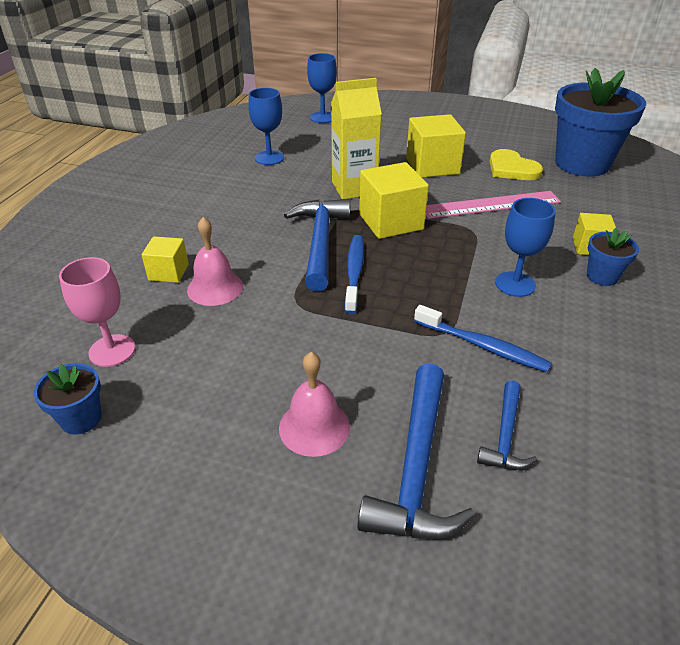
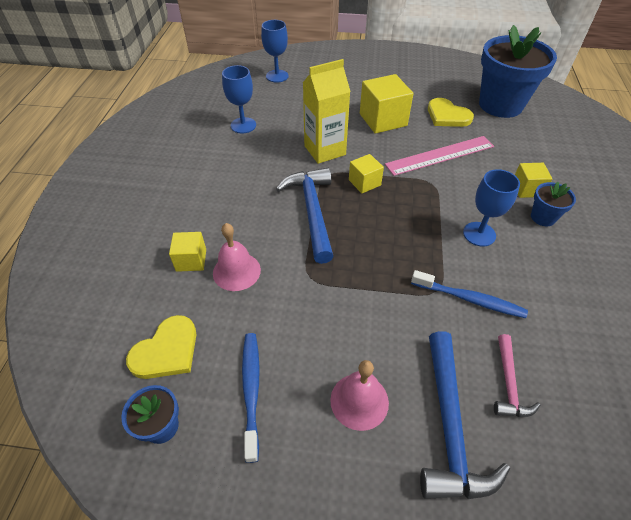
camera: 10 degrees left, 10 degrees up
pink goblet [59,257,135,367] -> yellow heart [126,315,196,379]
blue toothbrush [344,235,364,314] -> blue toothbrush moved to [242,333,260,463]
yellow cube [359,162,429,239] -> yellow cube [349,154,384,193], size x0.57
blue hammer [477,380,537,470] -> pink hammer [494,334,540,417]

